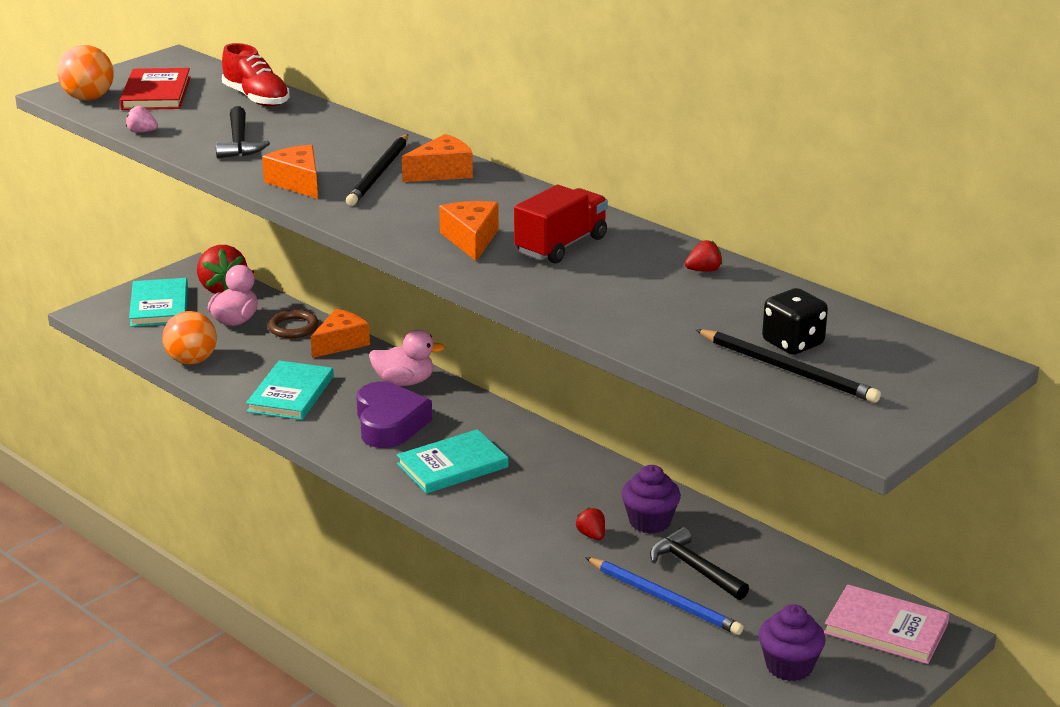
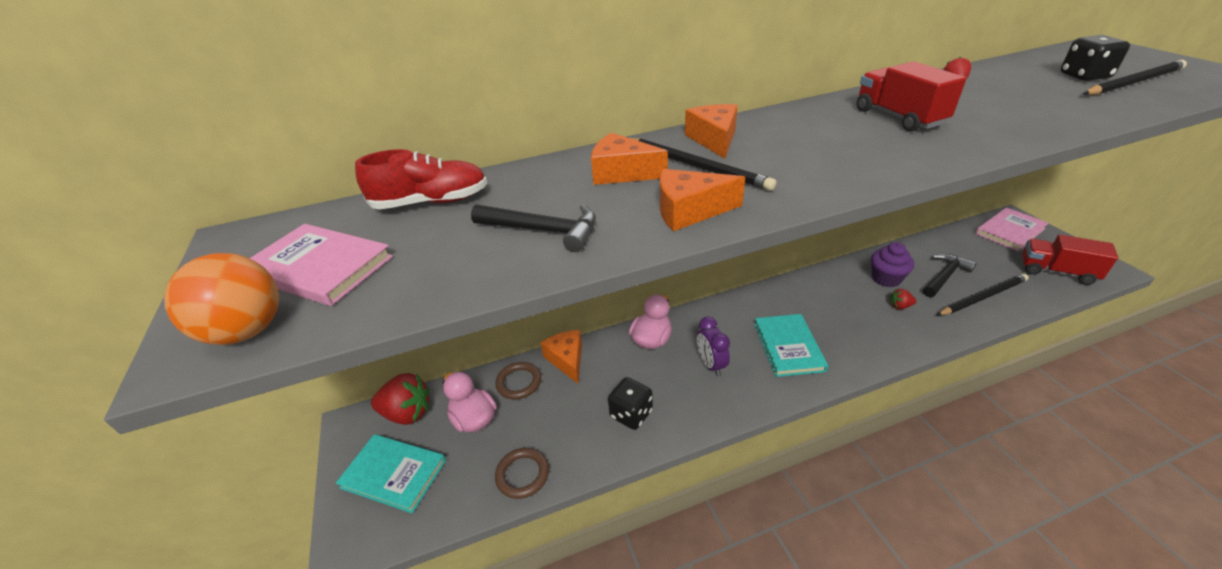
camera: 60 degrees left, 10 degrees up
red book [119,68,191,110] -> pink book [250,224,393,306]
pink strawberry [126,106,158,133] -> none
orange ball [162,311,217,365] -> brown ring [495,448,549,499]
turquoise book [246,360,333,420] -> black dice [608,377,653,430]
purple heart [356,382,432,448] -> purple clock [697,316,730,376]
orange cheese [439,201,499,261] -> orange cheese moved to [591,133,668,185]
blue pencil [585,557,744,635] -> black pencil [937,274,1029,315]
black hammer [650,527,749,600] -> black hammer turned 150 degrees clockwise [923,254,977,297]
purple cupcake [759,604,826,681] -> red truck [1022,235,1118,285]

